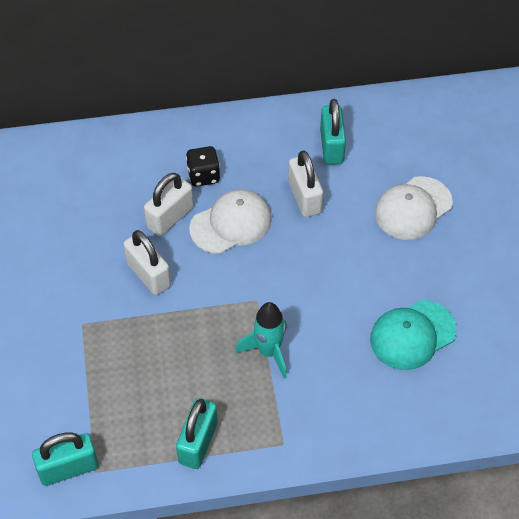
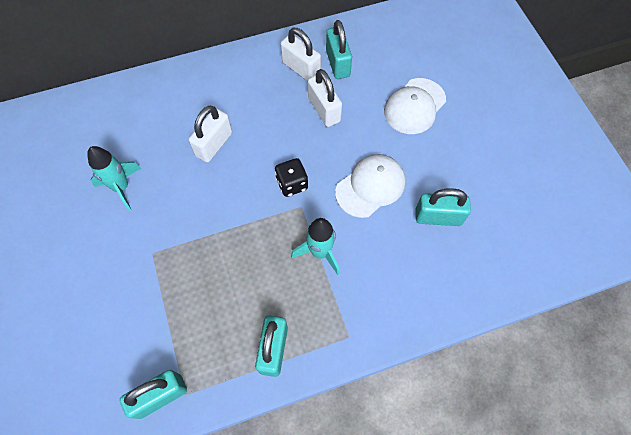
camera: 10 degrees left, 10 degrees up
white padlock [123,230,171,295] -> white padlock moved to [281,28,321,81]
black dice [186,146,220,187] -> black dice moved to [275,158,308,197]
white cap [189,189,272,254] -> white cap moved to [335,154,405,218]
turquoise cap [370,300,457,370] -> turquoise padlock [415,188,471,226]
none -> turquoise rocket [87,146,142,211]

